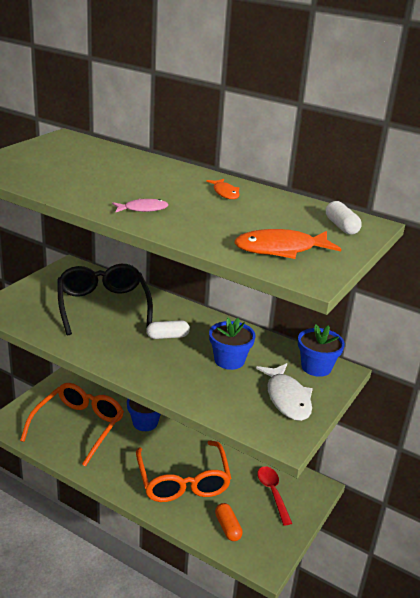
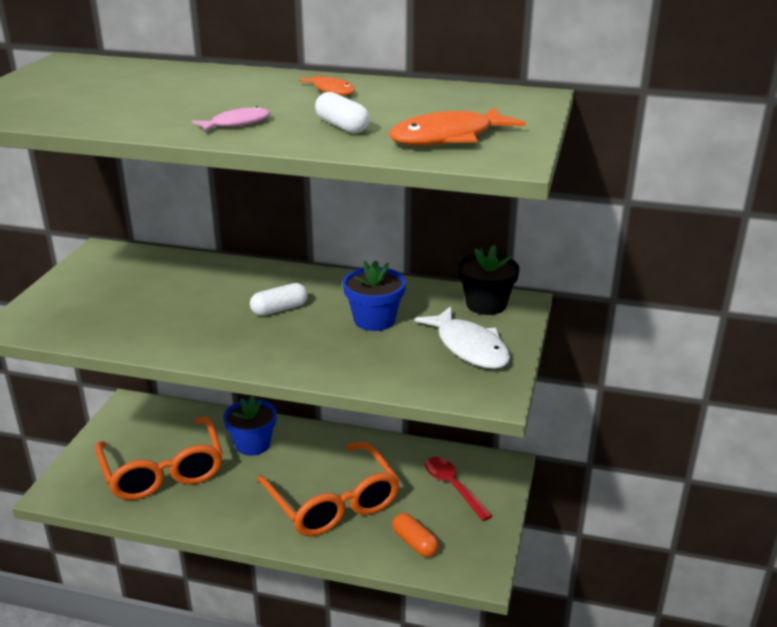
camera: 15 degrees left, 0 degrees up
orange glasses [20,383,124,467] -> orange glasses turned 150 degrees clockwise [95,416,223,500]
black glasses [57,264,153,335] -> none
blue flower pot [298,325,345,377] -> black flower pot [458,245,520,315]
white capsule [326,201,362,235] -> white capsule moved to [315,92,370,133]

